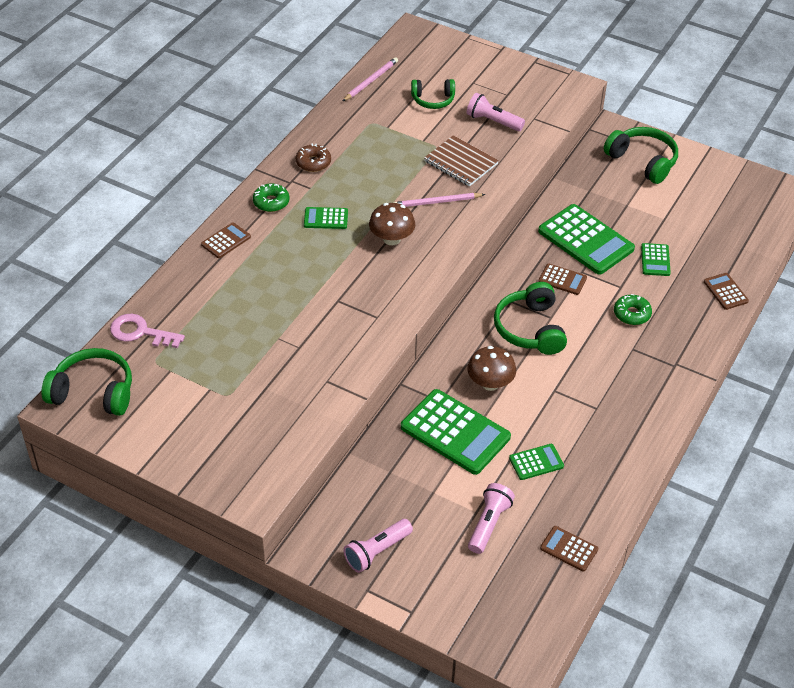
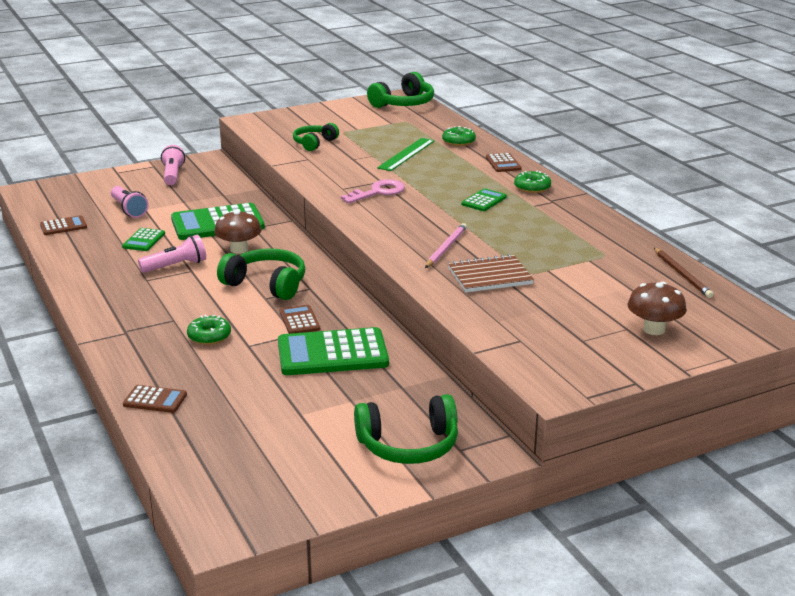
camera: 125 degrees right, 20 degrees down
pink key [110,314,185,348] -> pink key moved to [341,179,405,203]
brown donut [295,143,331,172] -> none
pink pencil [343,57,398,101] -> brown pencil [654,248,714,298]
brown mushroom [369,203,415,245] -> brown mushroom moved to [628,282,687,335]
green headphones [411,79,455,109] -> green headphones moved to [293,123,339,151]
pink flashlight [467,93,525,131] -> pink flashlight moved to [138,235,206,273]
brown calculator [538,263,587,295] -> brown calculator turned 105 degrees clockwise [280,305,320,334]
green calculator [641,243,671,276] -> none
none -> green ruler [377,138,434,171]
none -> green donut [442,126,476,146]

